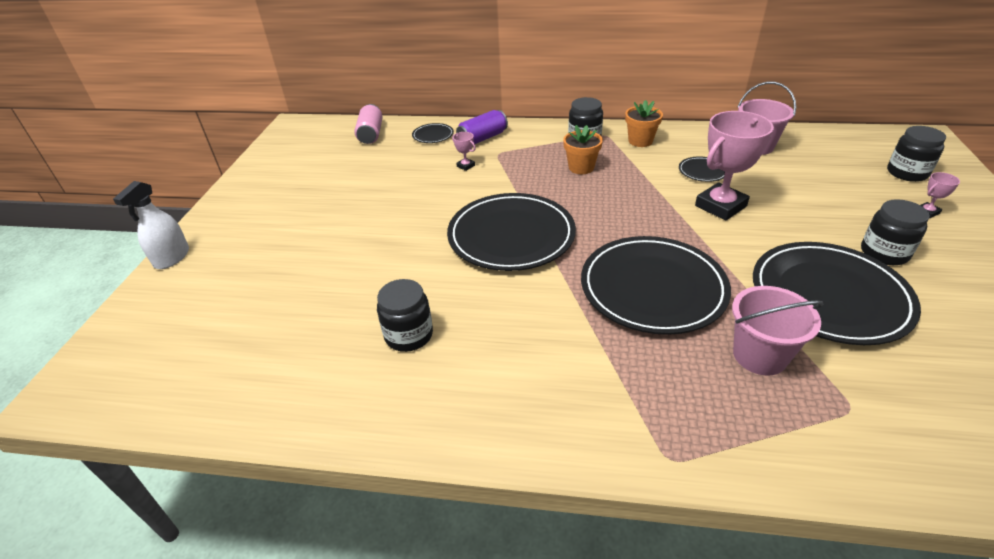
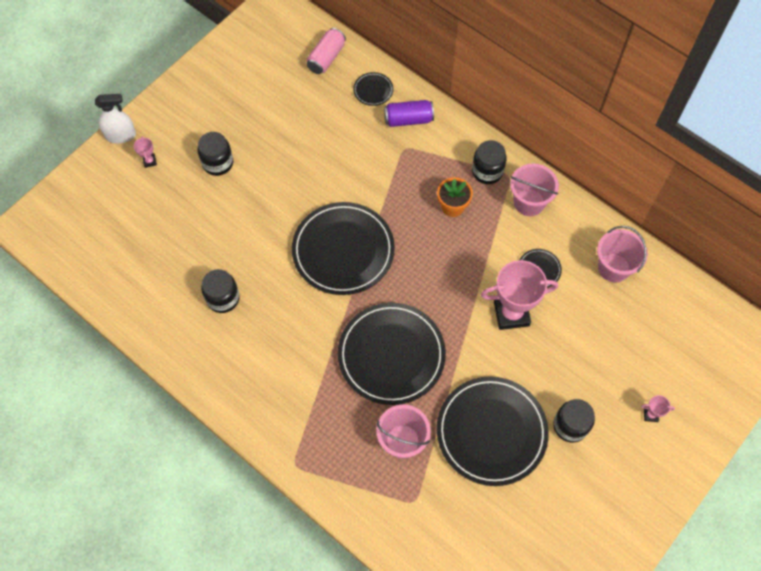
camera: 30 degrees right, 25 degrees up
white spray bottle [113,181,189,269] -> white spray bottle turned 150 degrees counterclockwise [95,94,136,143]
pink trophy [452,132,476,171] -> pink trophy moved to [134,136,157,168]
orange flower pot [625,100,663,147] -> pink bucket [510,164,559,216]
black jar [887,126,946,182] -> black jar moved to [197,132,233,176]

